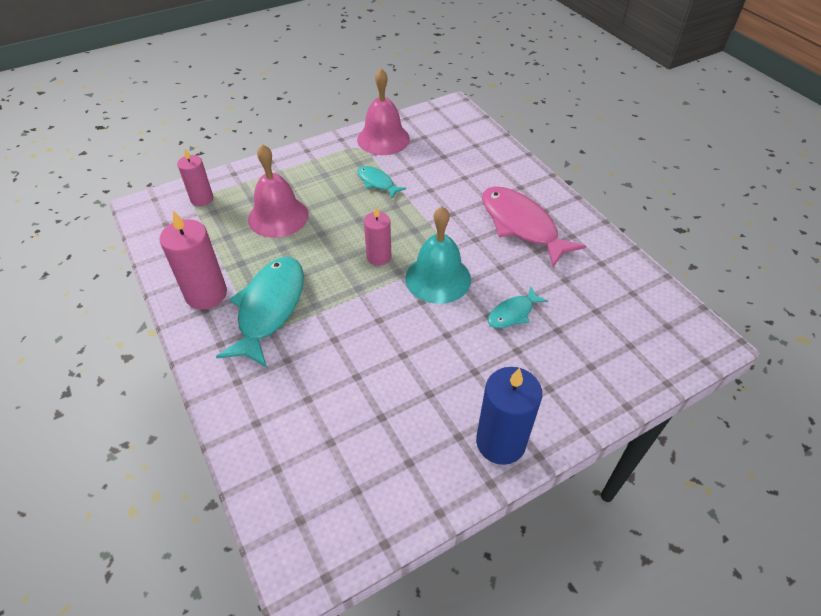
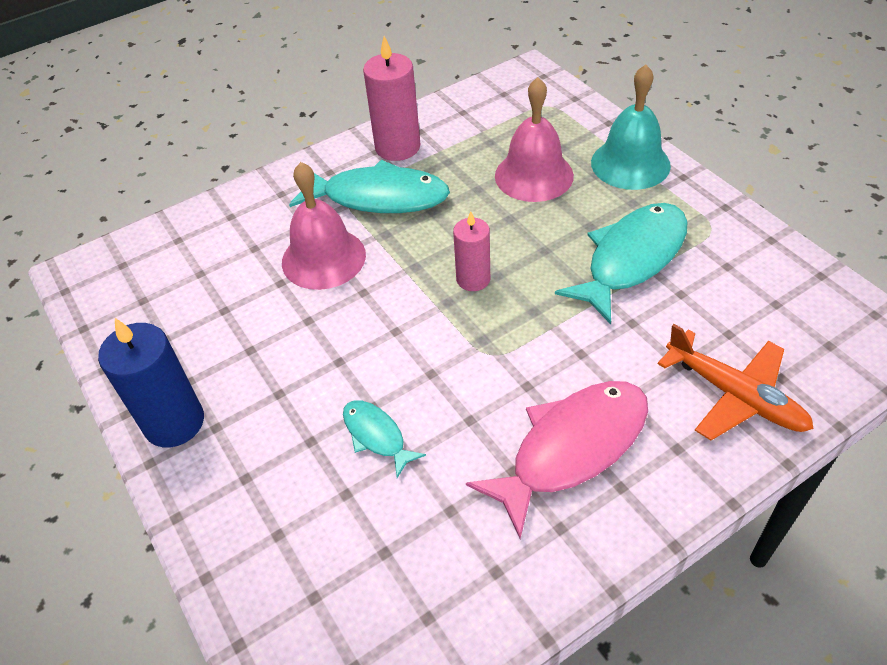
camera: 90 degrees right, 0 degrees up
pink candle [177,149,213,206] -> none
pink bell [357,69,410,155] -> pink bell moved to [282,162,366,290]
turquoise fish [357,166,406,199] -> turquoise fish [555,203,688,324], size x1.98
turquoise bell [405,207,471,304] -> turquoise bell moved to [591,64,671,190]
none -> orange plane [658,324,814,440]

